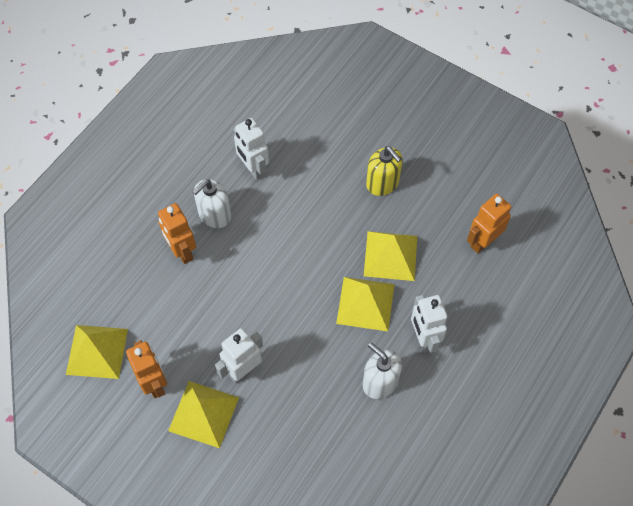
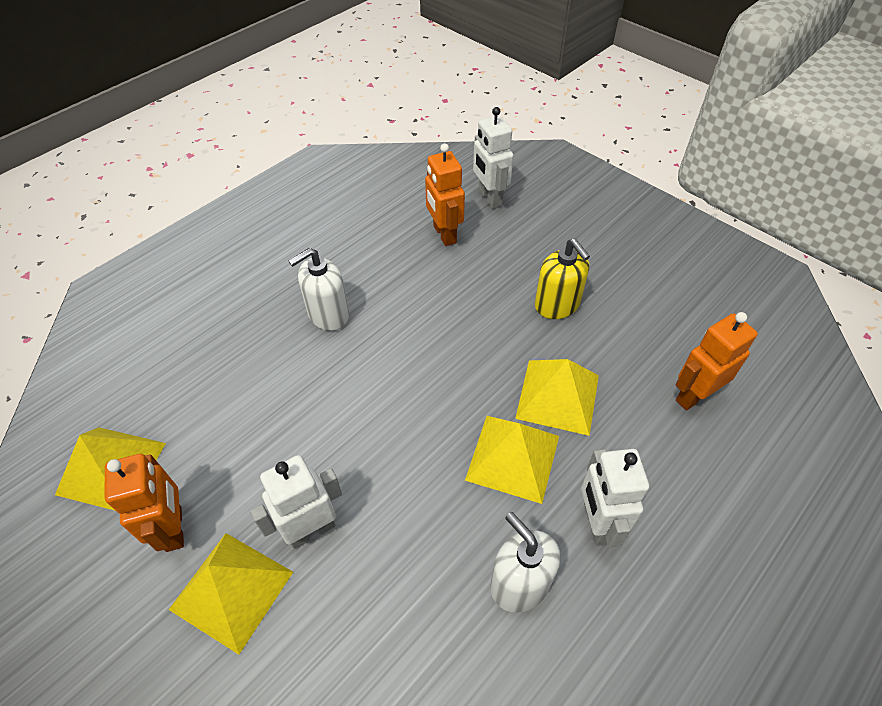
camera: 10 degrees right, 10 degrees down
orange robot [158,203,196,264] -> orange robot moved to [425,143,465,246]
white robot [234,118,269,180] -> white robot moved to [473,107,514,209]

